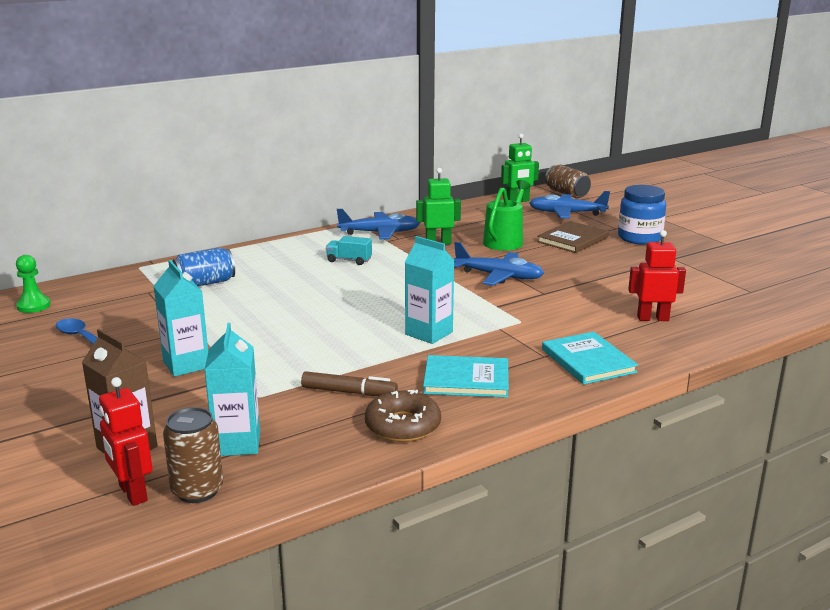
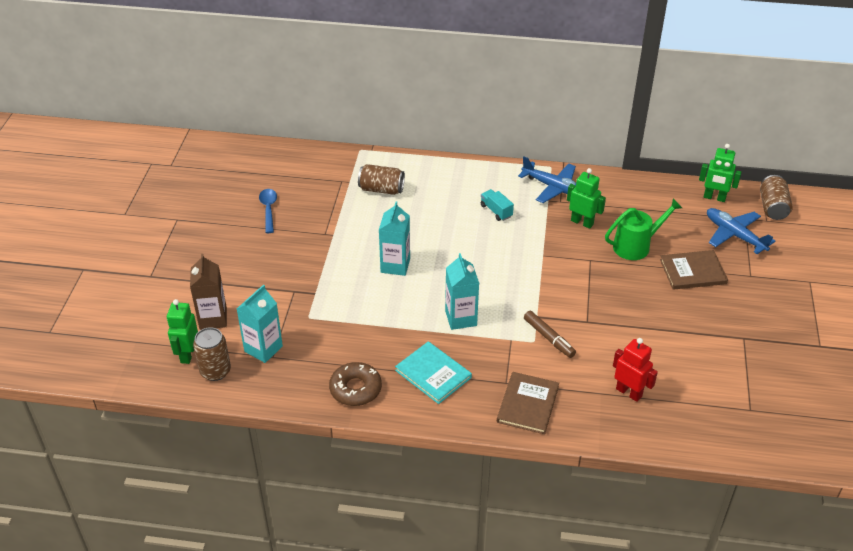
camera: 40 degrees right, 20 degrees up
green pawn [16,255,50,313] -> none
red robot [99,377,152,506] -> green robot [167,299,198,364]
turquoise carton [154,260,208,377] -> turquoise carton moved to [379,202,410,276]
blue can [172,248,235,286] -> brown can [358,164,405,195]
brown marker [301,372,398,396] -> brown marker moved to [524,311,576,358]
blue plane [454,242,544,285] -> none
turquoise book [542,332,638,385] -> brown book [497,372,559,434]
blue jar [618,185,666,245] -> none

